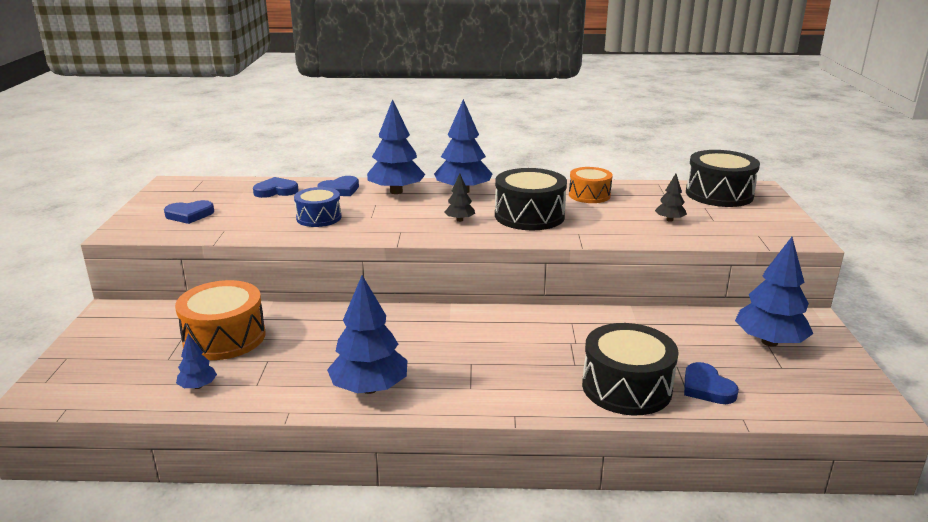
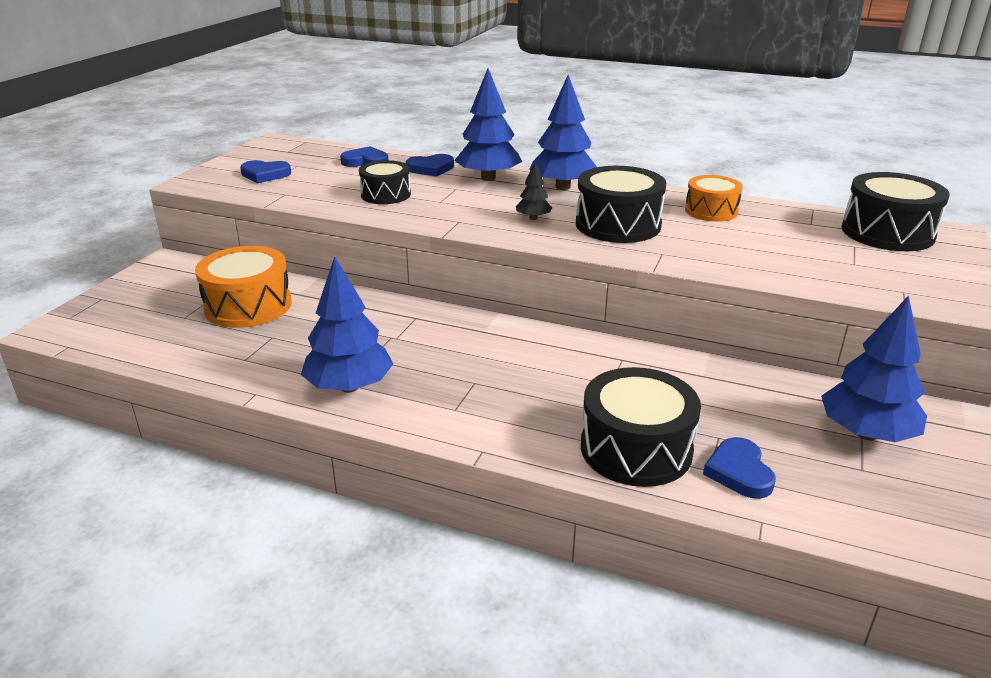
camera: 20 degrees right, 5 degrees up
blue tree [176,334,217,389] -> none
blue drum [294,187,341,227] -> black drum [359,160,411,204]
black tree [655,174,687,222] -> none

